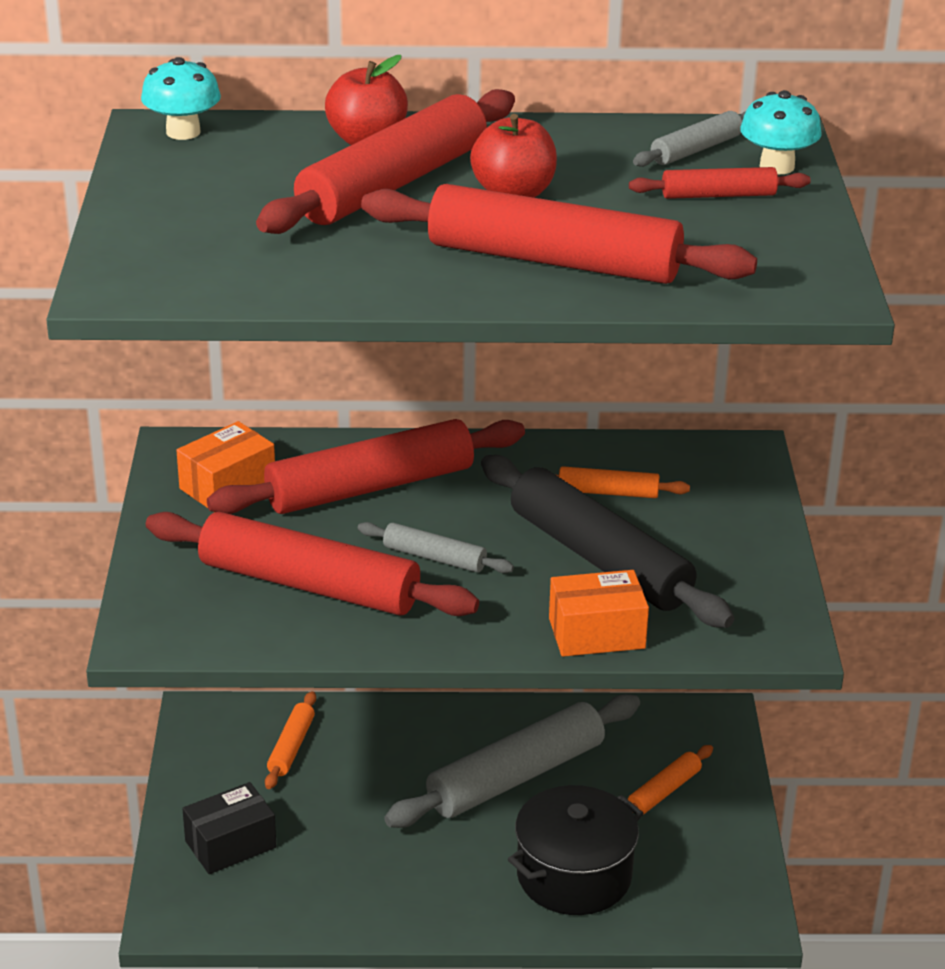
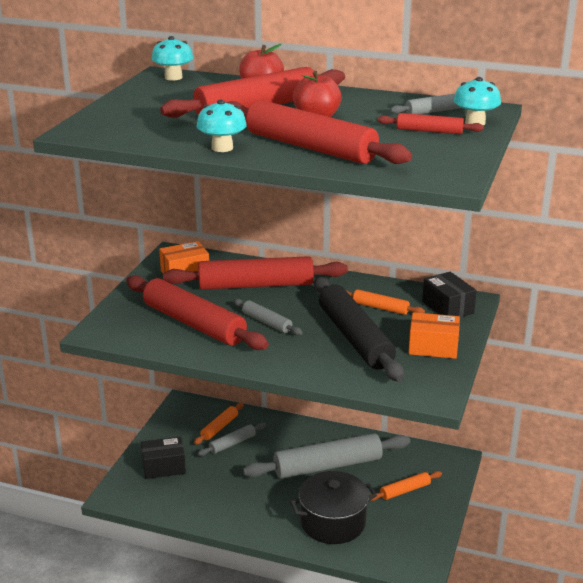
camera: 20 degrees right, 5 degrees down
orange box [549,570,649,657] -> orange box moved to [409,312,460,359]
none -> turquoise mushroom [197,100,247,152]
none -> grey rolling pin [198,423,266,456]
none -> black box [422,272,477,318]

